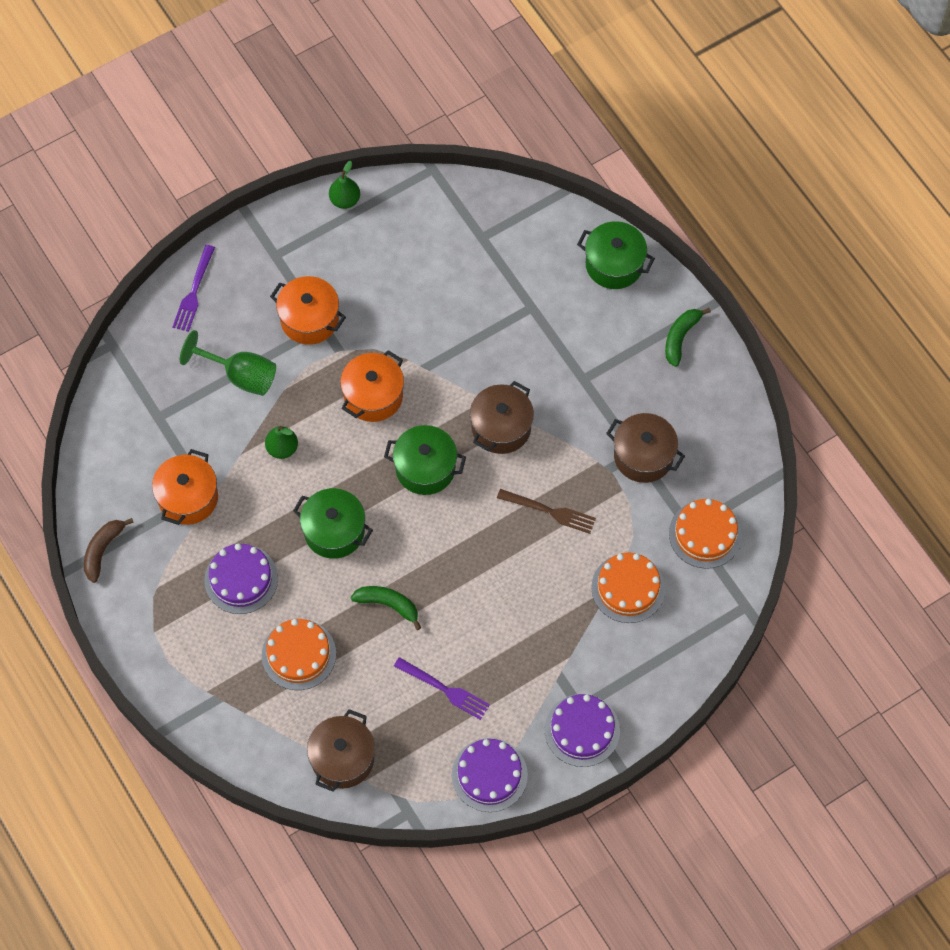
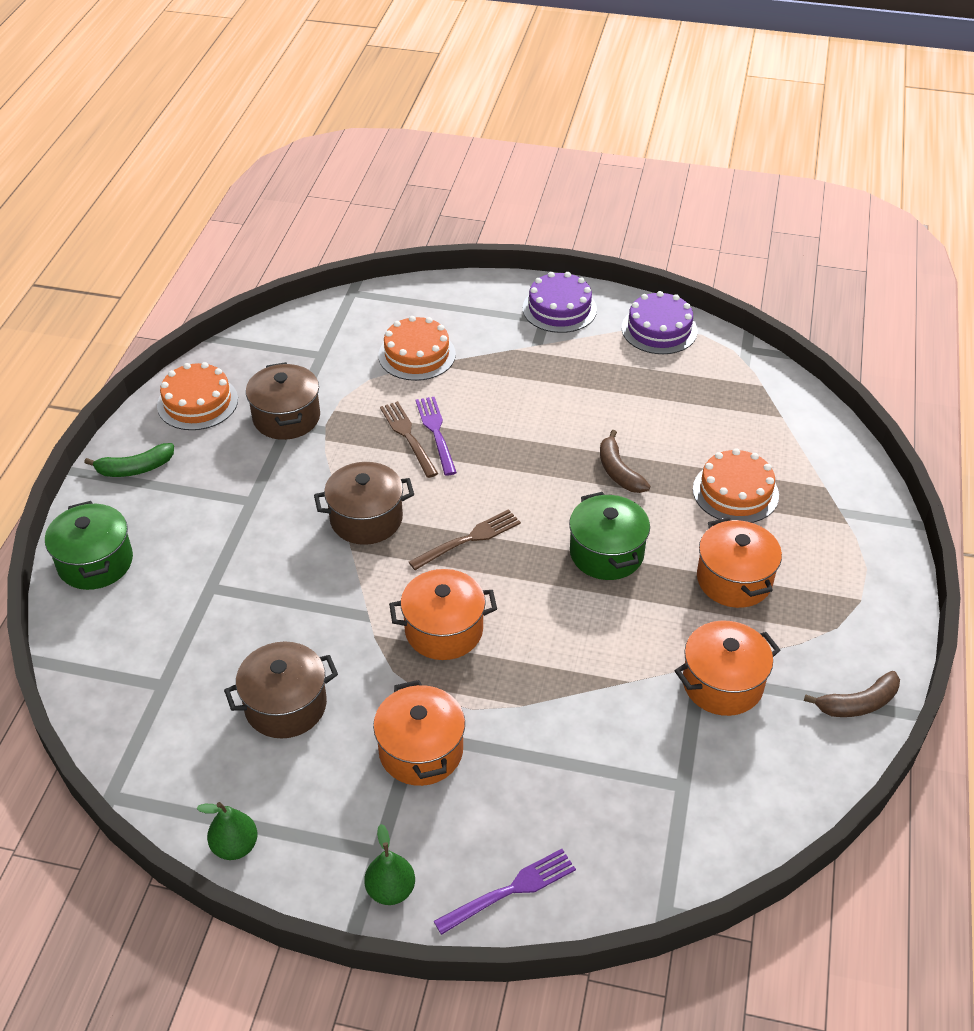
camera: 135 degrees left, 20 degrees down
green goblet [180,330,276,396] -> none
purple cake [204,544,278,614] -> orange pot [697,517,782,608]
green pear [265,426,298,459] -> green pear moved to [364,824,415,905]
brown pot [307,709,375,792] -> brown pot moved to [224,642,338,738]
green banana [351,586,421,630] -> brown banana [600,430,650,493]
green pot [384,425,466,495] -> brown fork [409,509,521,570]
purple fork [394,657,490,720] -> purple fork moved to [416,397,457,476]
orange cake [669,499,742,569] -> orange cake moved to [157,362,238,430]

